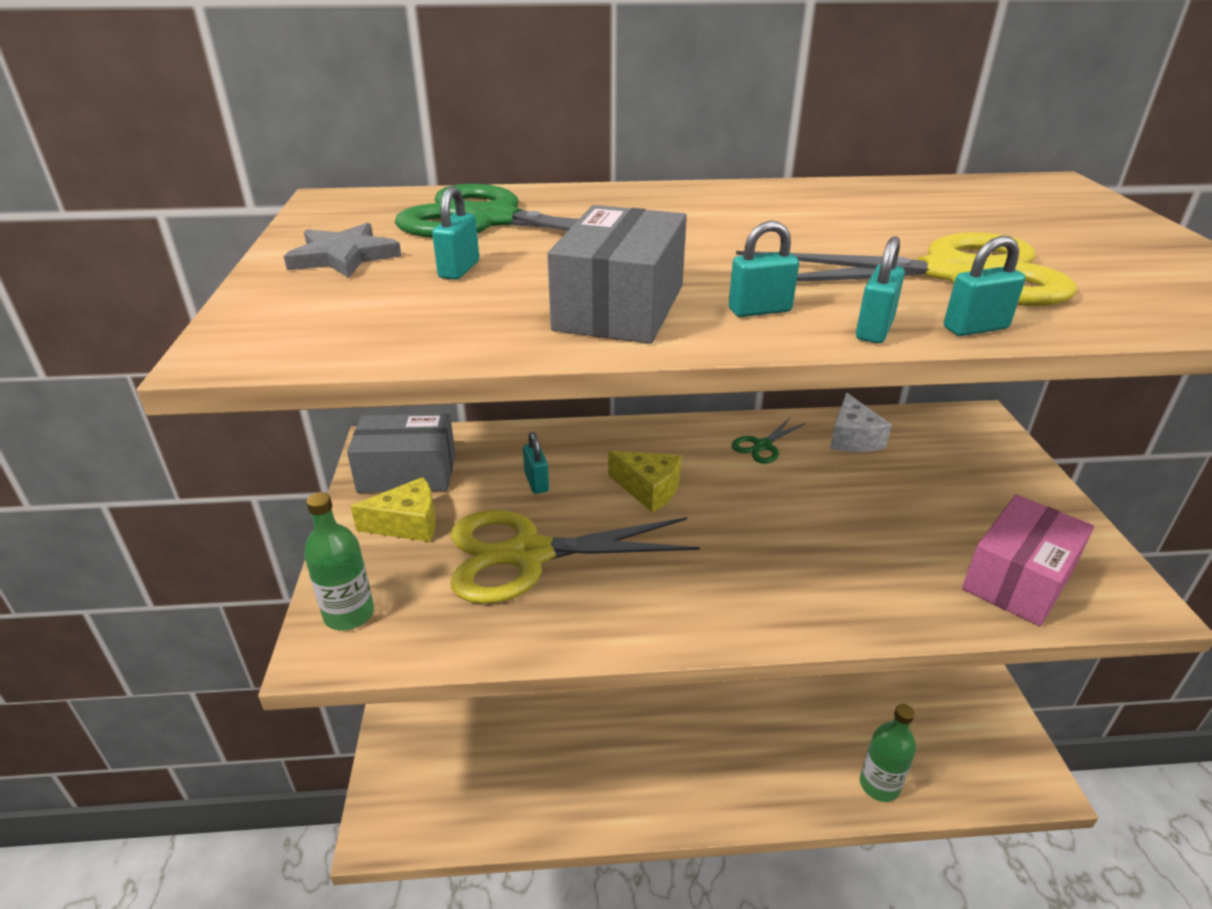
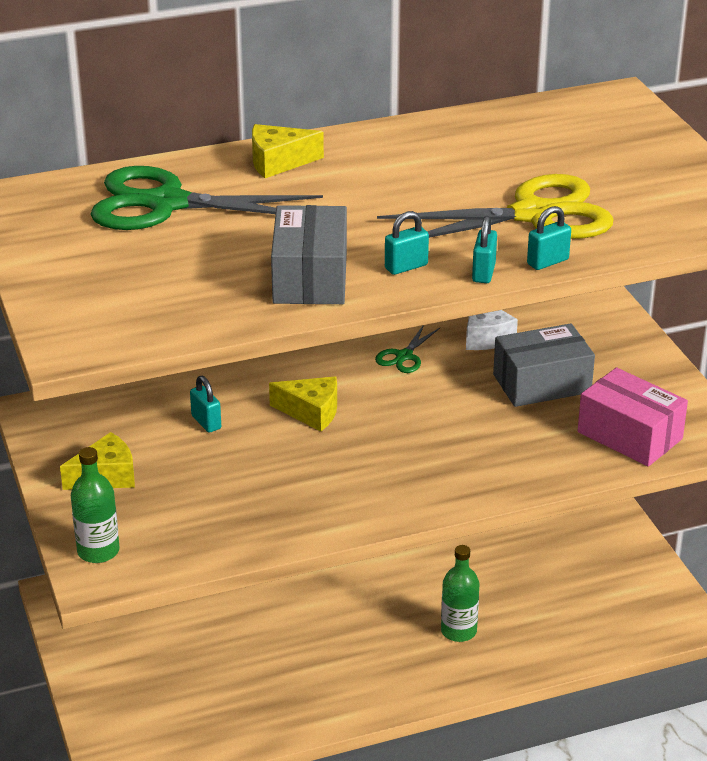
camera: 15 degrees left, 0 degrees up
grey star [284,223,401,278] -> none
grey box [347,414,455,493] -> grey box moved to [493,323,595,407]
turquoise padlock [432,187,479,280] -> none
yellow scissors [451,510,700,604] -> none
green bottle [860,704,916,802] -> green bottle moved to [441,545,480,642]
pink box [962,495,1094,626] -> pink box turned 75 degrees counterclockwise [578,367,688,467]
none -> yellow cheese [252,124,324,178]

